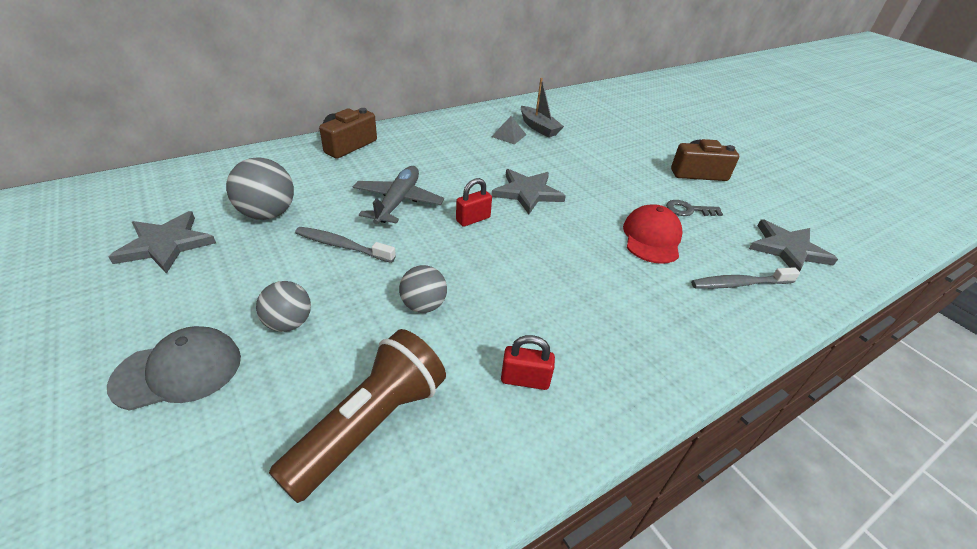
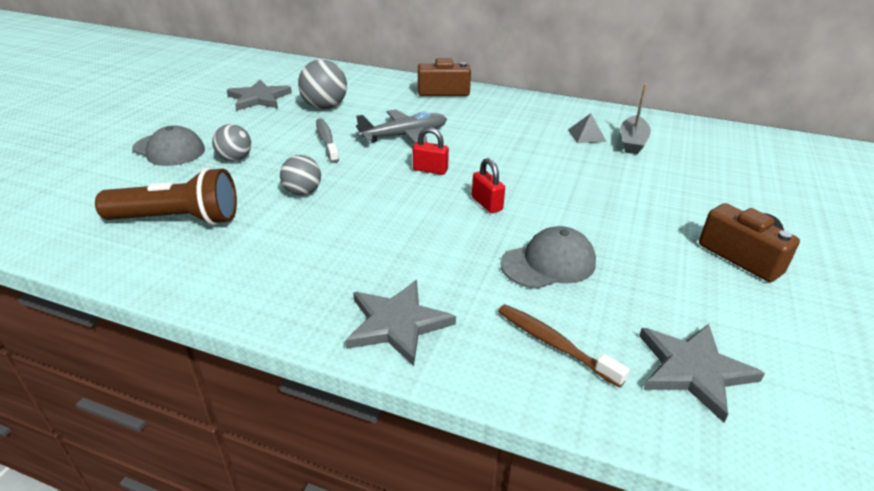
camera: 55 degrees right, 5 degrees down
grey star [491,169,566,214] -> grey star moved to [345,280,456,366]
red padlock [501,335,555,390] -> red padlock moved to [472,158,505,213]
red cap [623,204,683,264] -> grey cap [501,226,596,289]
grey key [666,200,723,216] -> none
grey toothbrush [691,267,800,289] -> brown toothbrush [498,304,630,388]

